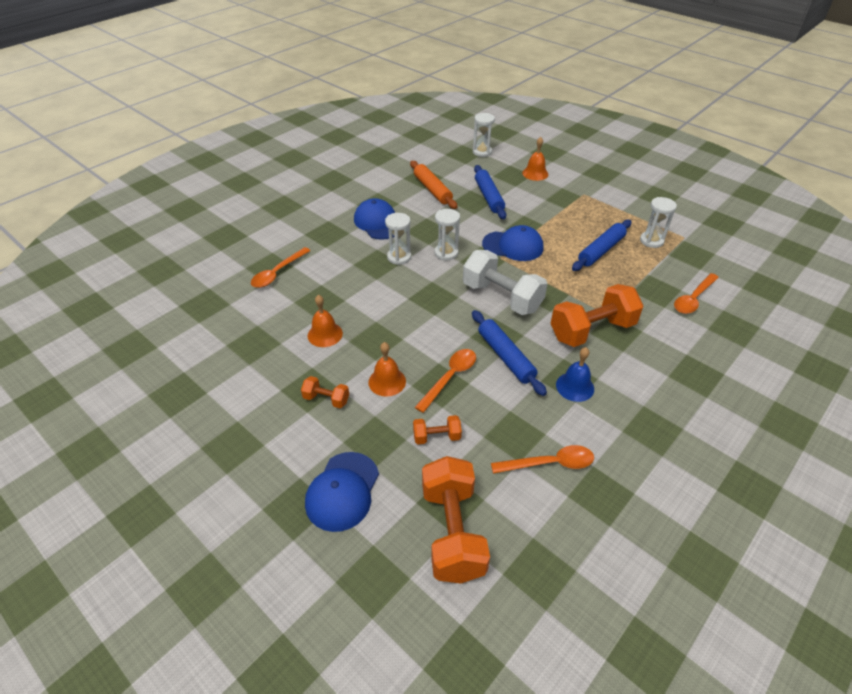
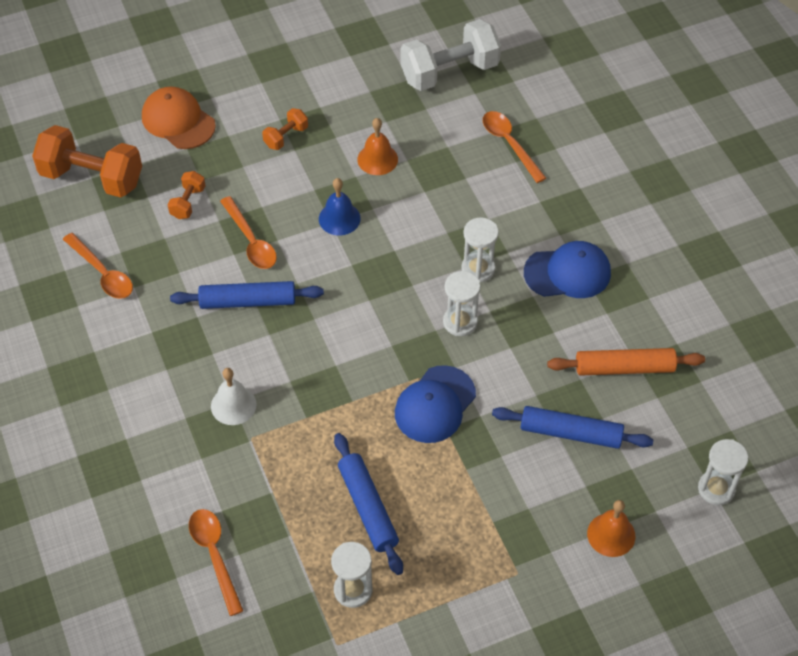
camera: 115 degrees right, 10 degrees up
blue cap [305,452,379,532] -> orange cap [142,87,216,149]
orange bell [368,342,406,397] -> none
white dumbbell [463,250,547,315] -> white dumbbell moved to [400,19,501,91]
orange spoon [491,445,594,474] -> orange spoon turned 60 degrees counterclockwise [63,233,133,299]
orange dumbbell [550,284,643,347] -> white bell [211,368,257,425]
blue bell [556,347,594,402] -> blue bell moved to [319,178,360,235]

